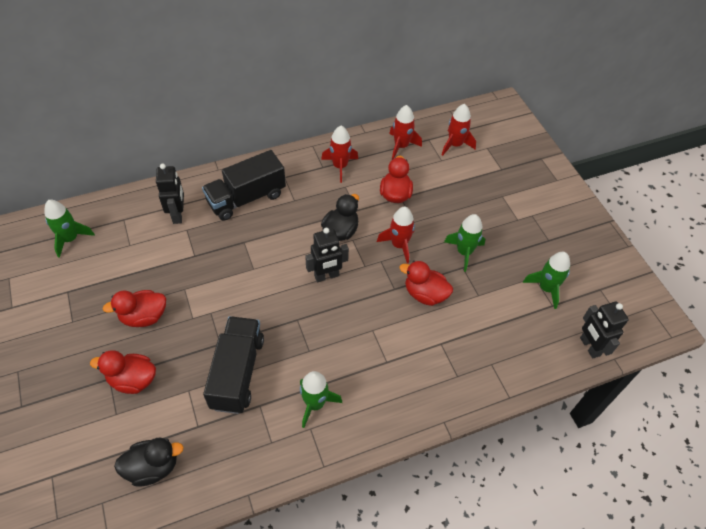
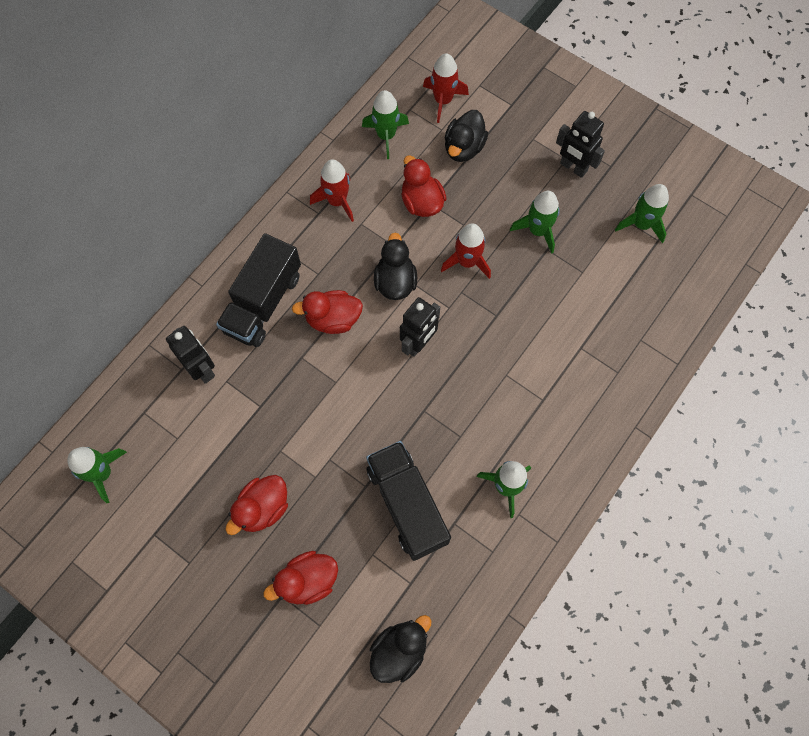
camera: 30 degrees left, 15 degrees up
red rocket [389,105,422,159] -> green rocket [362,90,409,159]
red duck [399,261,453,306] -> red duck moved to [292,290,363,334]
black robot [580,301,629,358] -> black robot moved to [556,111,605,178]
none -> black duck [445,110,488,162]

